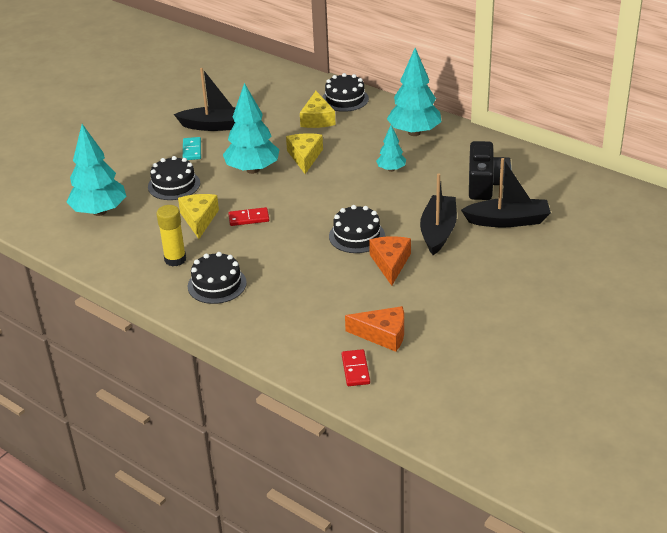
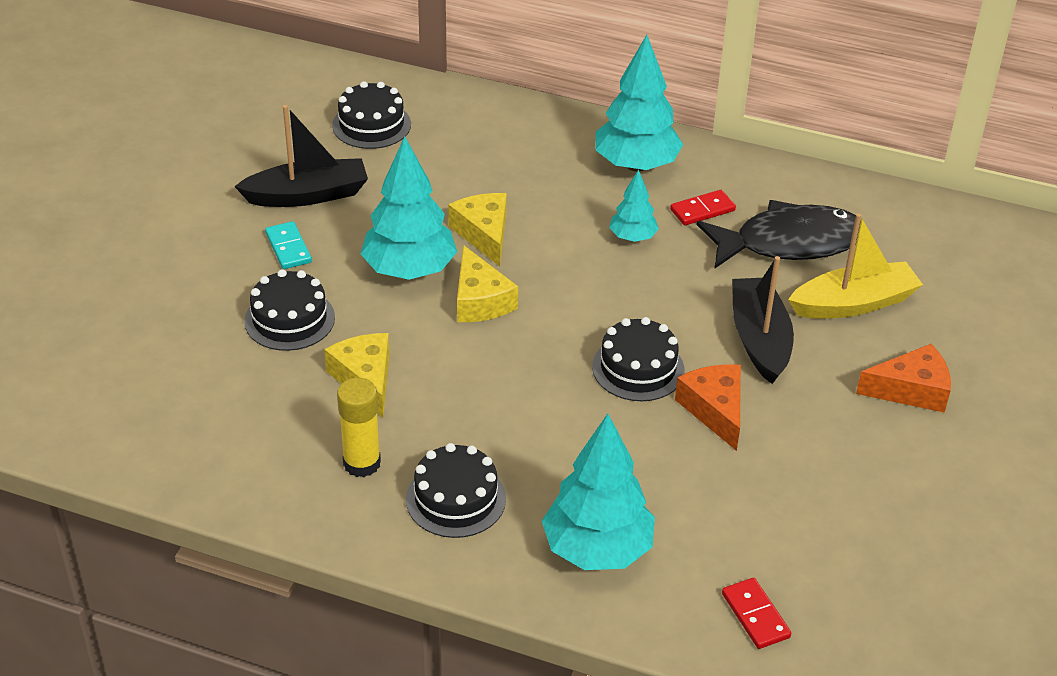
camera: 20 degrees left, 5 degrees up
turquoise tree [66,124,126,216] -> turquoise tree moved to [542,414,655,570]
red domino [228,207,269,226] -> red domino moved to [670,190,736,226]
yellow cheese [300,91,336,128] -> yellow cheese moved to [457,245,518,322]
black cake [322,73,369,112] -> black cake moved to [332,81,411,149]
orange cheese [345,306,404,352] -> orange cheese moved to [856,344,951,413]
black boat [461,158,551,227] -> yellow boat [788,213,923,319]
black camera [469,141,511,200] -> black fish [696,200,861,269]

